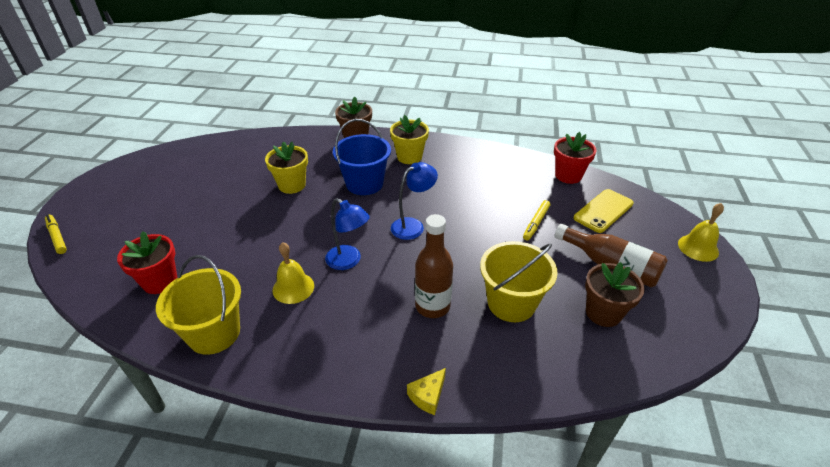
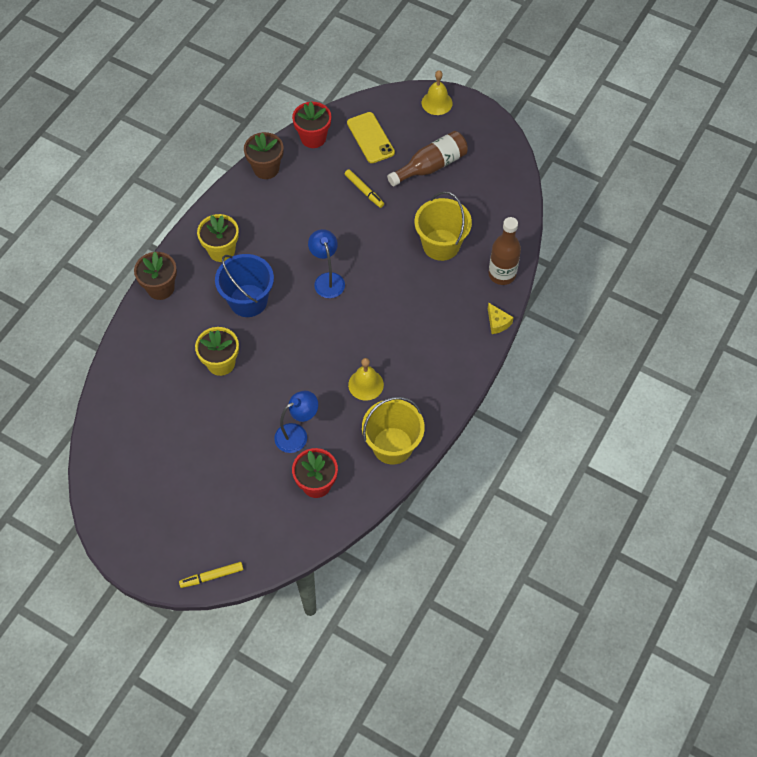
camera: 70 degrees left, 20 degrees up
blue lamp [325,198,370,270] -> blue lamp moved to [274,391,318,453]
brown bottle [415,214,453,318] -> brown bottle moved to [488,217,521,285]
brown flower pot [585,262,645,327] -> brown flower pot moved to [244,132,284,179]

